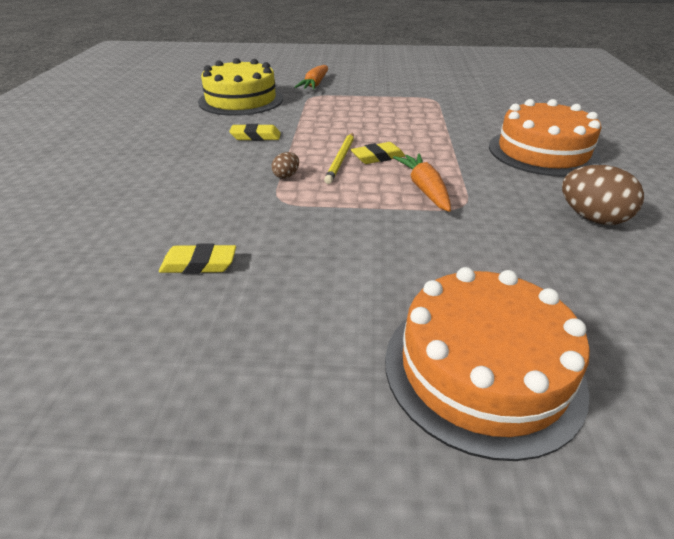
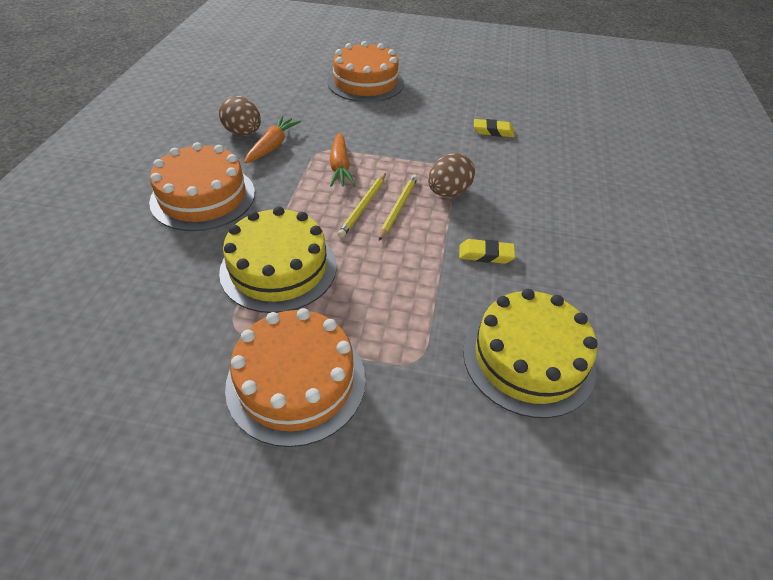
camera: 175 degrees left, 10 degrees up
brown egg [271,152,299,179] -> brown egg [428,153,475,197], size x1.98
orange carrot [295,65,328,90] -> orange carrot moved to [244,116,301,163]
yellow eraser [351,142,405,164] -> yellow pencil [338,173,386,238]
none -> yellow cake [219,206,337,313]
none -> orange cake [225,308,366,447]

